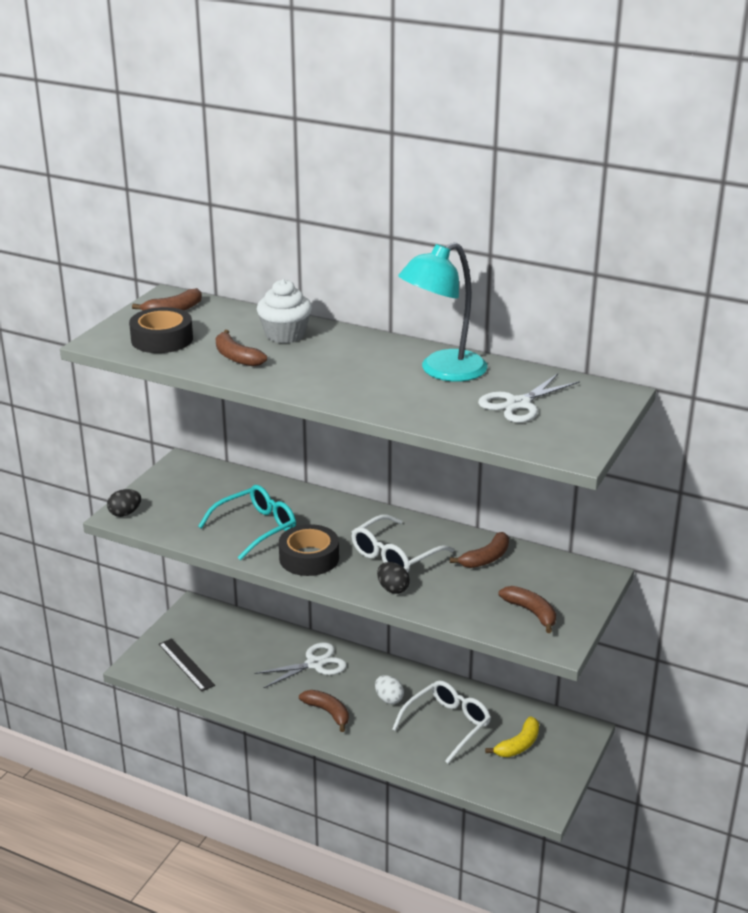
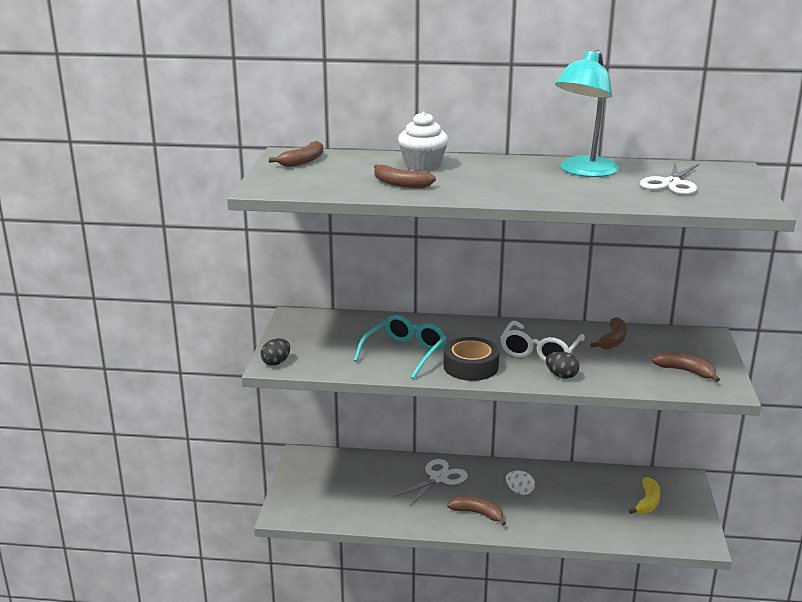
camera: 20 degrees left, 5 degrees down
black tape [129,307,193,353] -> none
black ruler [159,638,215,691] -> none
white glasses [392,680,491,763] -> none

